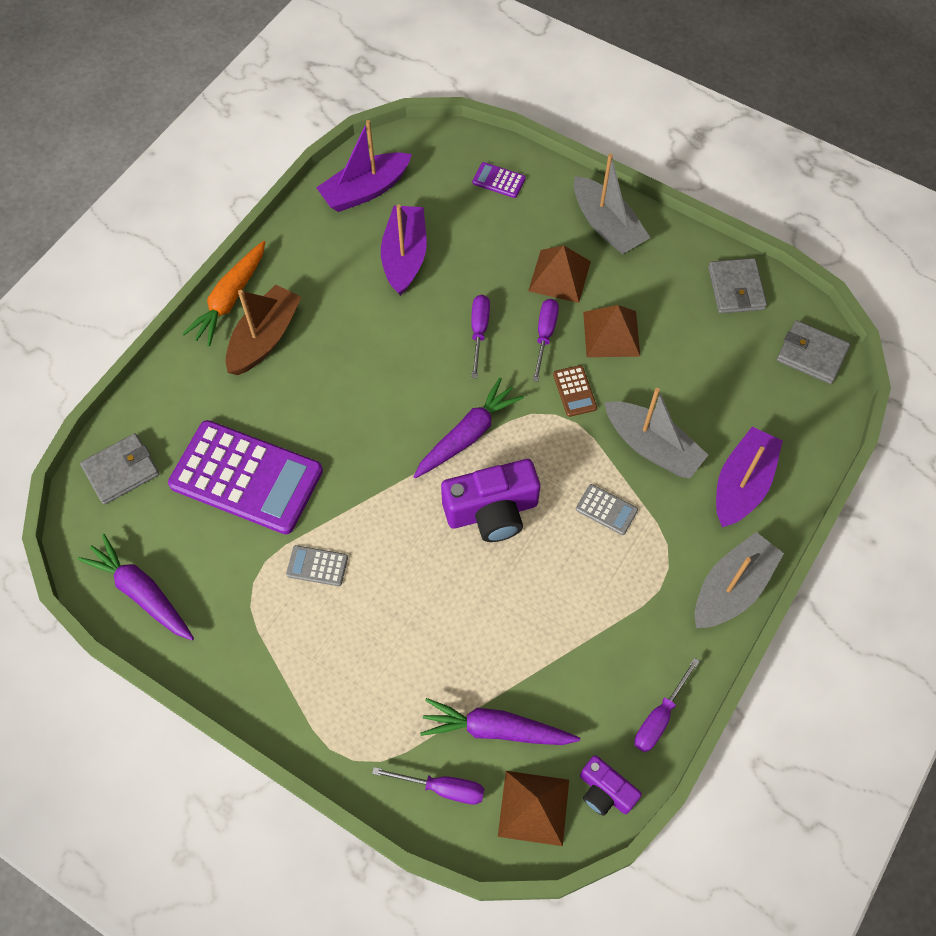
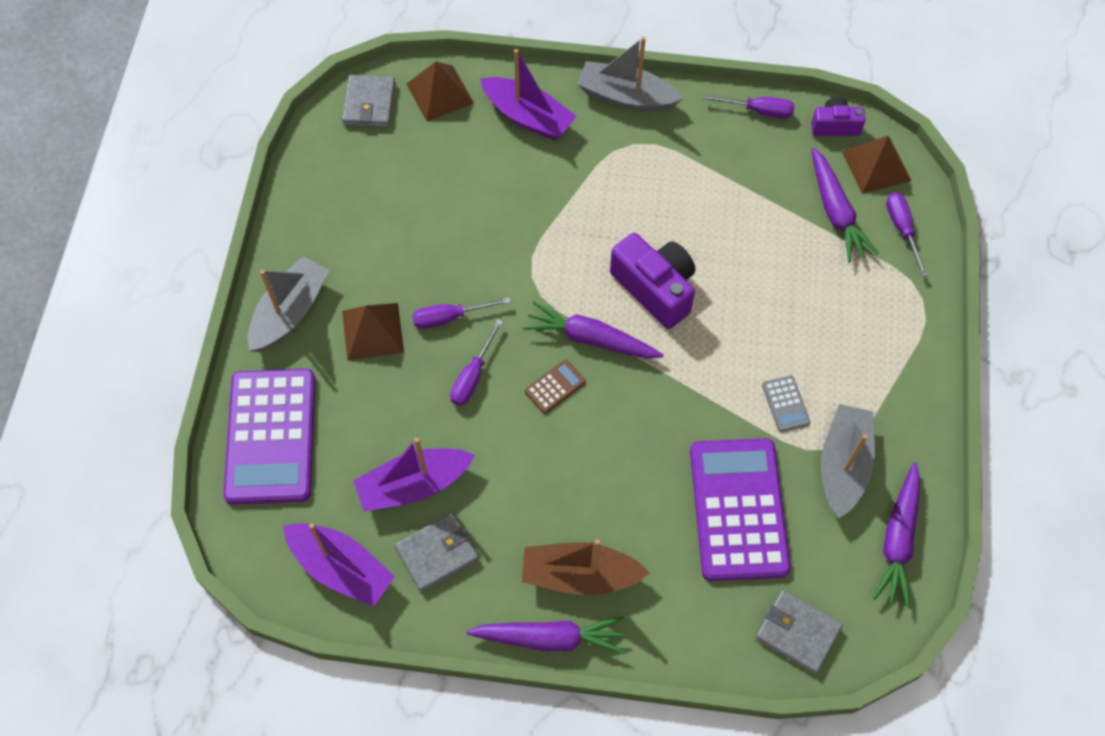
camera: 115 degrees left, 0 degrees up
orange carrot [182,241,265,346] -> purple carrot [466,616,625,654]
purple screwdriver [471,295,490,378] -> purple screwdriver turned 45 degrees counterclockwise [450,319,503,406]
purple calculator [472,162,526,198] -> purple calculator [223,369,316,505], size x2.49
brown calculator [553,365,597,417] -> brown calculator moved to [525,360,586,414]
grey calculator [576,484,638,535] -> none
purple camera [580,755,642,816] -> purple camera turned 105 degrees counterclockwise [811,97,865,136]
brown pyramid [583,305,640,357] -> brown pyramid moved to [407,61,474,121]
grey boat [604,388,708,478] -> grey boat moved to [821,404,875,519]
grey wallet [708,258,767,314] -> grey wallet moved to [395,513,479,592]
purple boat [716,427,783,527] -> purple boat turned 150 degrees counterclockwise [480,49,577,140]

